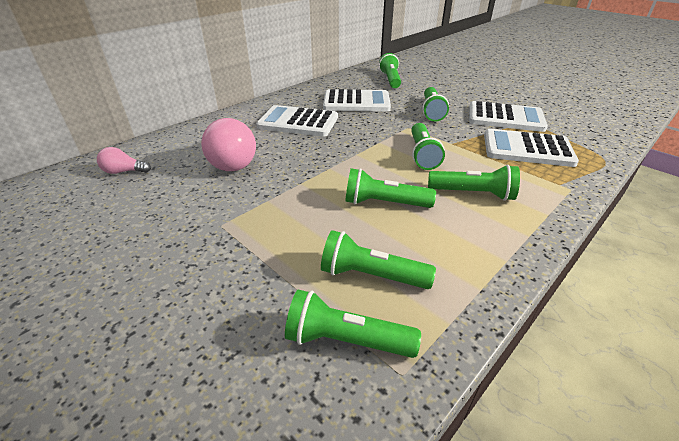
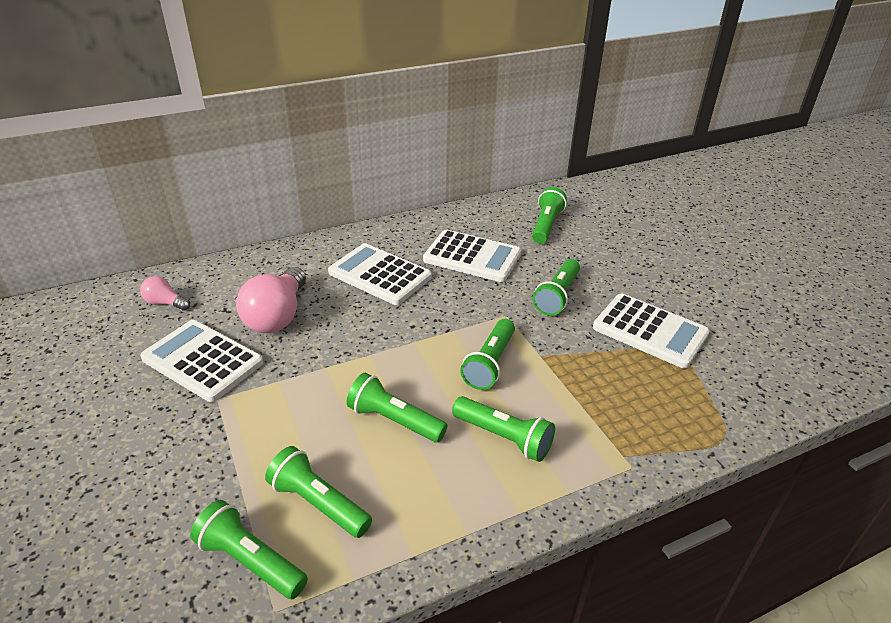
camera: 20 degrees right, 0 degrees up
white calculator [484,129,579,167] -> white calculator moved to [140,320,263,402]

